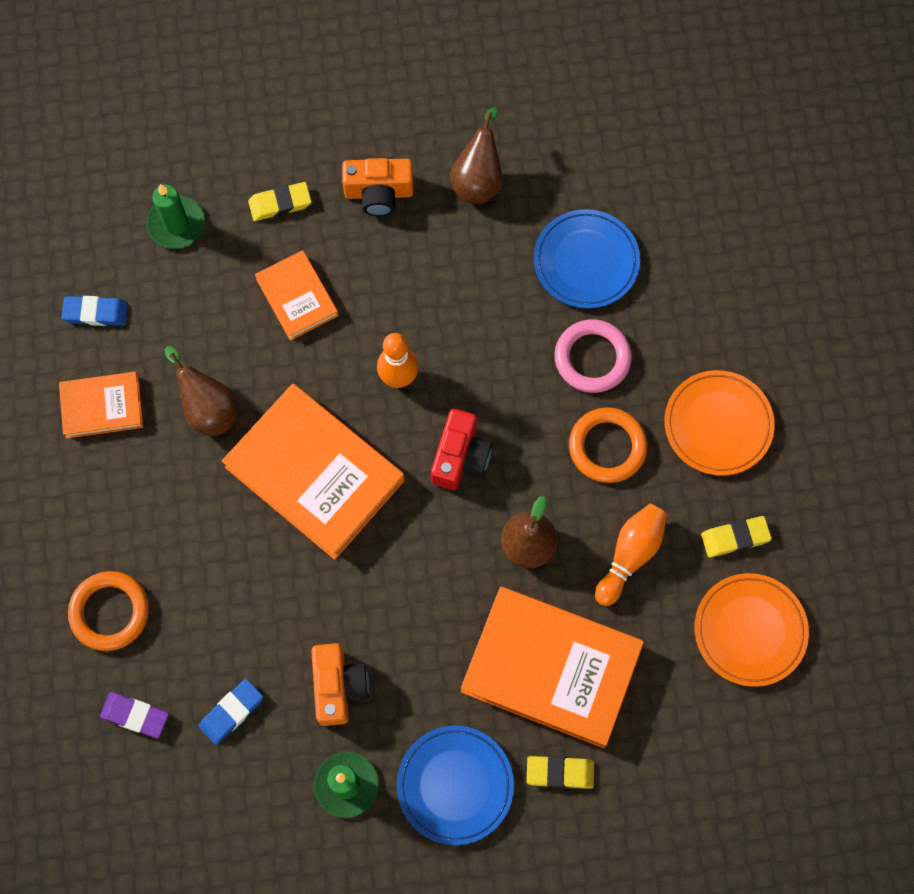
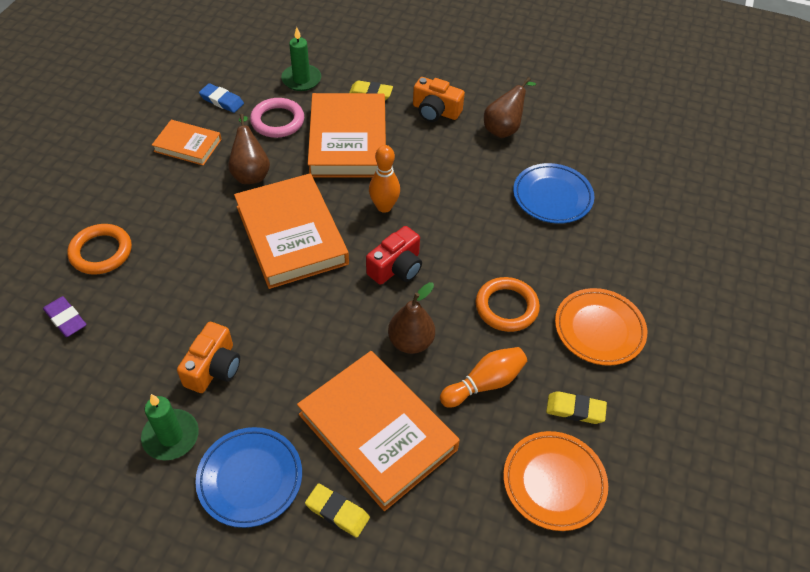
camera: 25 degrees right, 20 degrees down
blue eraser [199,679,264,745] -> none
orange book [255,250,339,341] -> orange book [308,93,386,178], size x1.89
pink ring [554,319,632,393] -> pink ring moved to [250,98,304,138]

